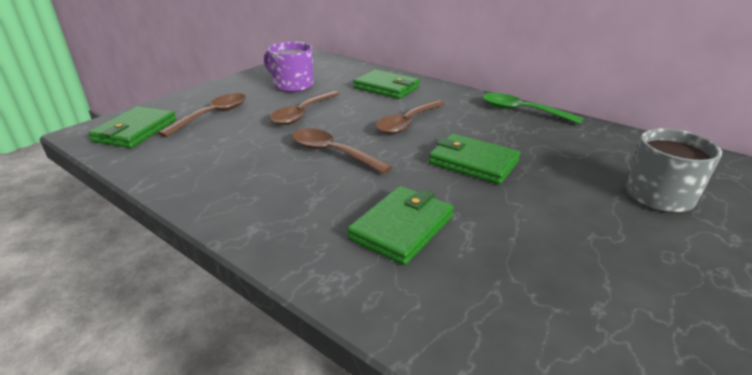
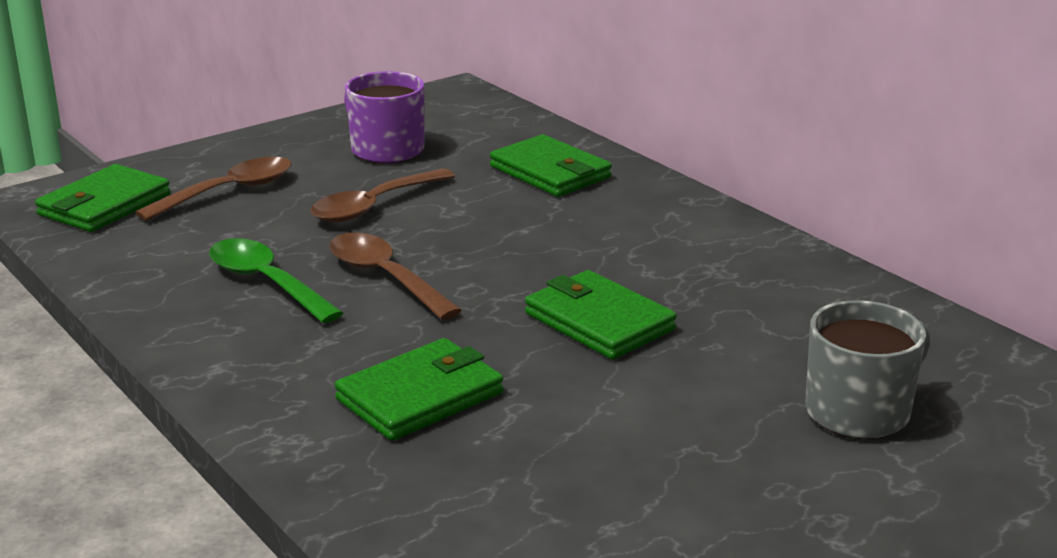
camera: 15 degrees right, 5 degrees down
brown spoon [376,100,445,134] -> none
green spoon [483,93,583,124] -> green spoon moved to [209,238,343,323]

